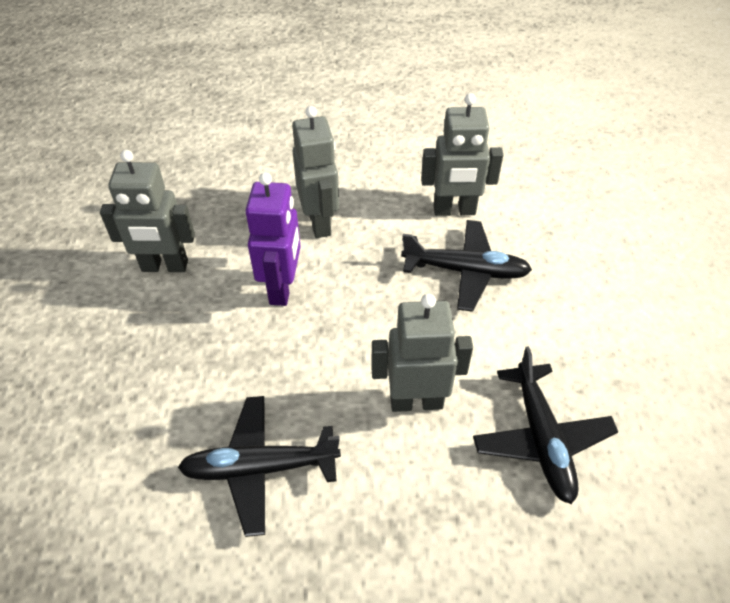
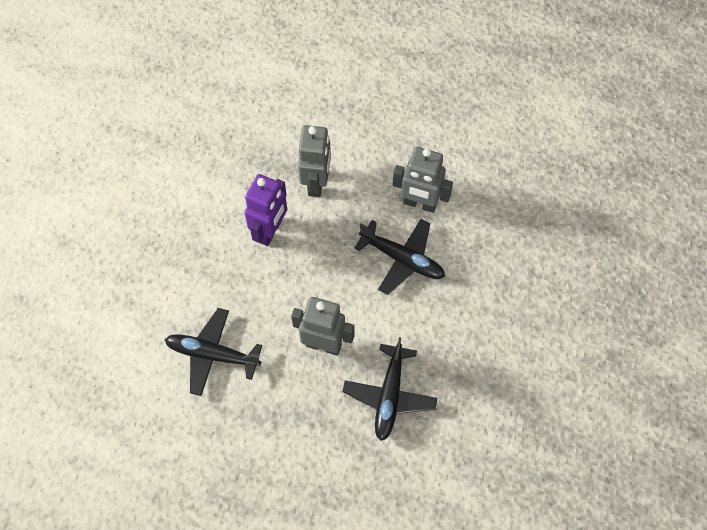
camera: 20 degrees right, 15 degrees up
grey robot [100,150,195,272] -> none

